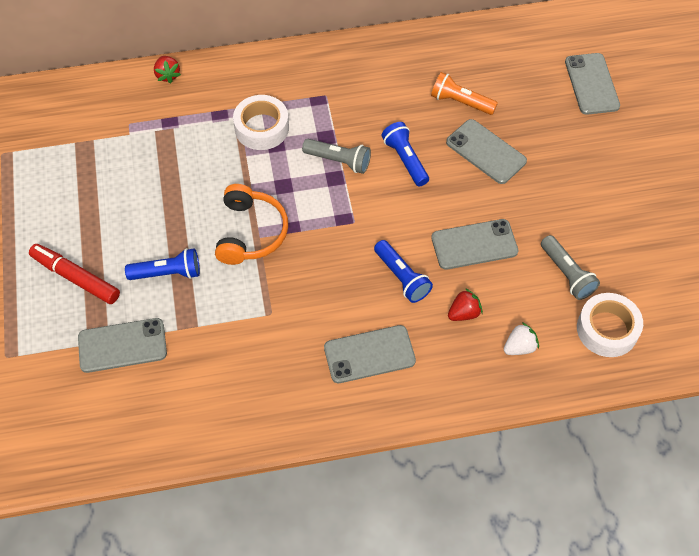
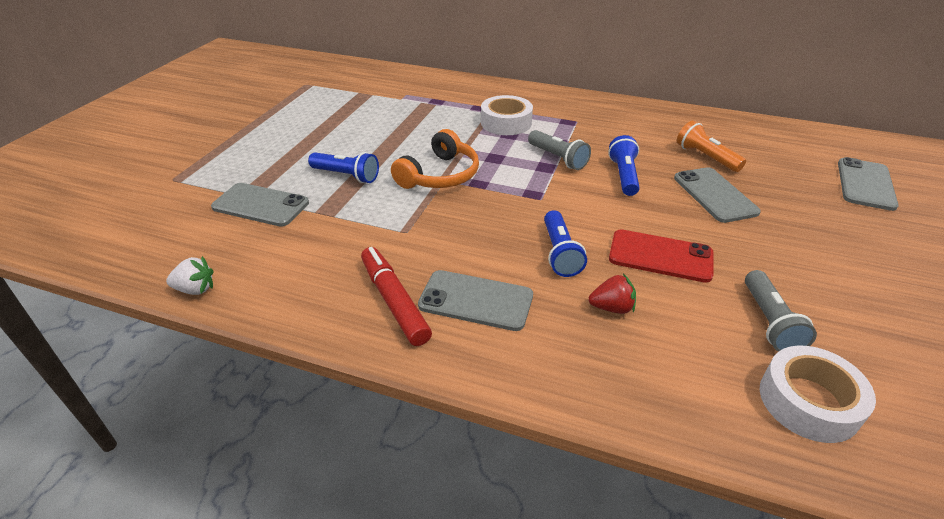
camera: 30 degrees right, 20 degrees down
red marker [29,244,120,304] -> red marker moved to [361,247,432,346]
red strawberry [154,56,181,84] -> none
grey phone [431,219,518,270] -> red phone [609,229,714,283]
white strawberry [504,322,539,355] -> white strawberry moved to [166,256,213,295]

